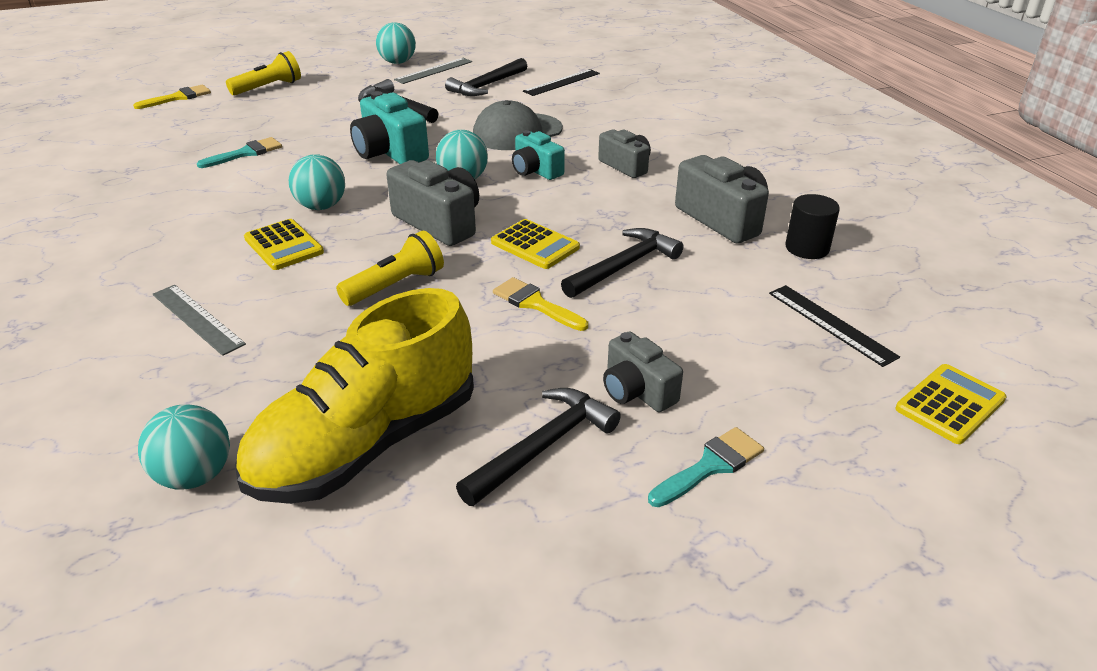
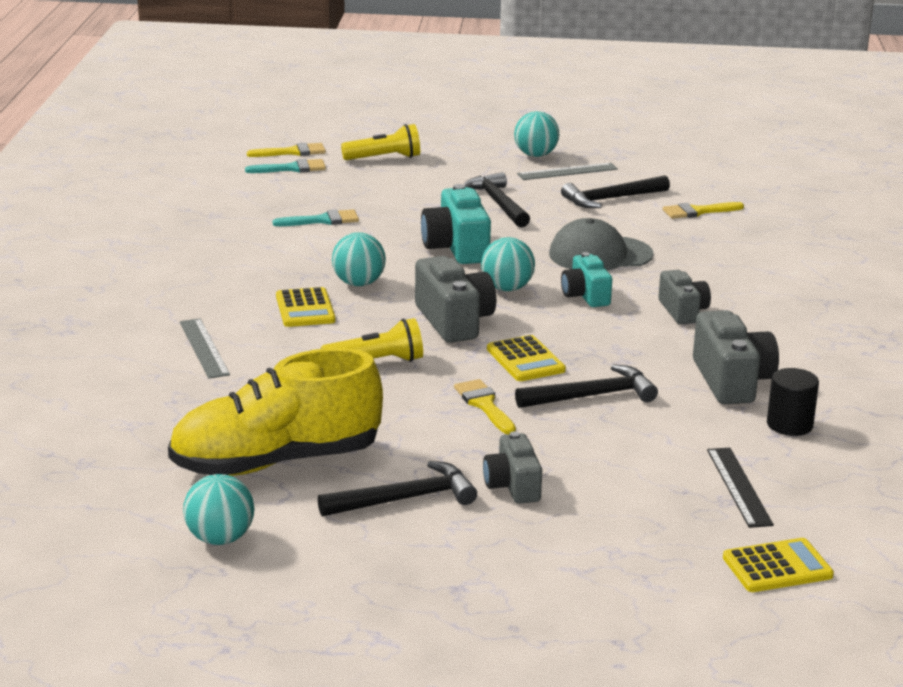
camera: 25 degrees right, 10 degrees down
turquoise ball [138,404,230,490] -> turquoise ball moved to [183,474,254,545]
black ruler [523,69,600,96] -> yellow brush [663,202,744,219]
turquoise brush [648,427,764,507] -> turquoise brush moved to [245,159,326,173]

